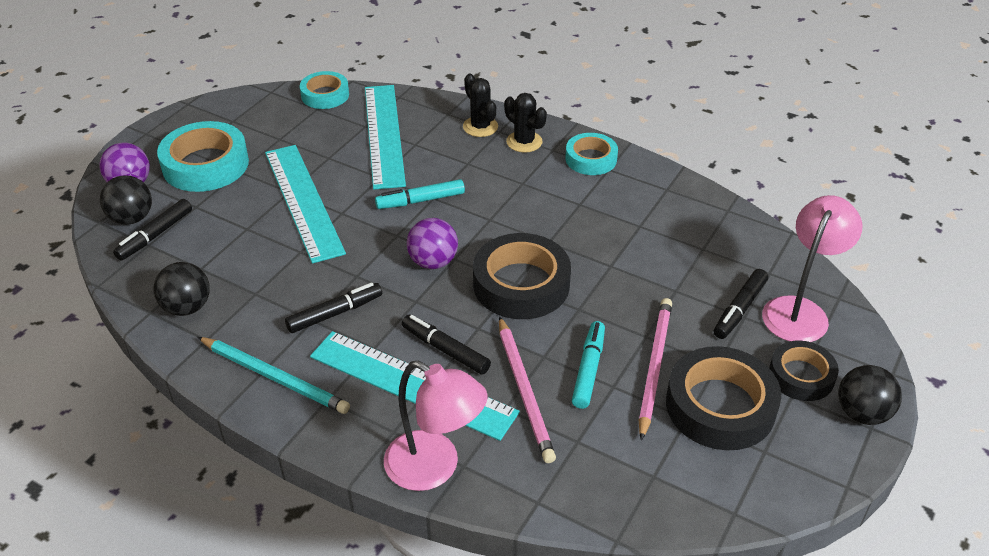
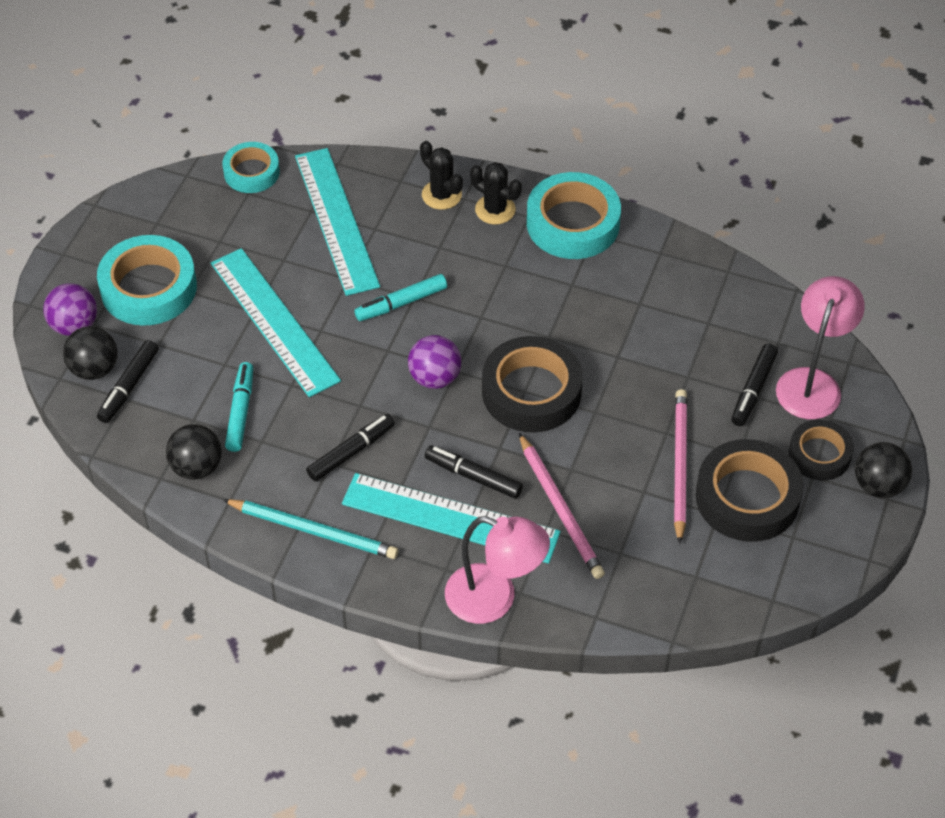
camera: 10 degrees left, 10 degrees up
turquoise tape [565,133,618,175] -> turquoise tape [527,172,621,259], size x1.64
turquoise marker [572,321,605,409] -> turquoise marker moved to [225,362,253,452]

